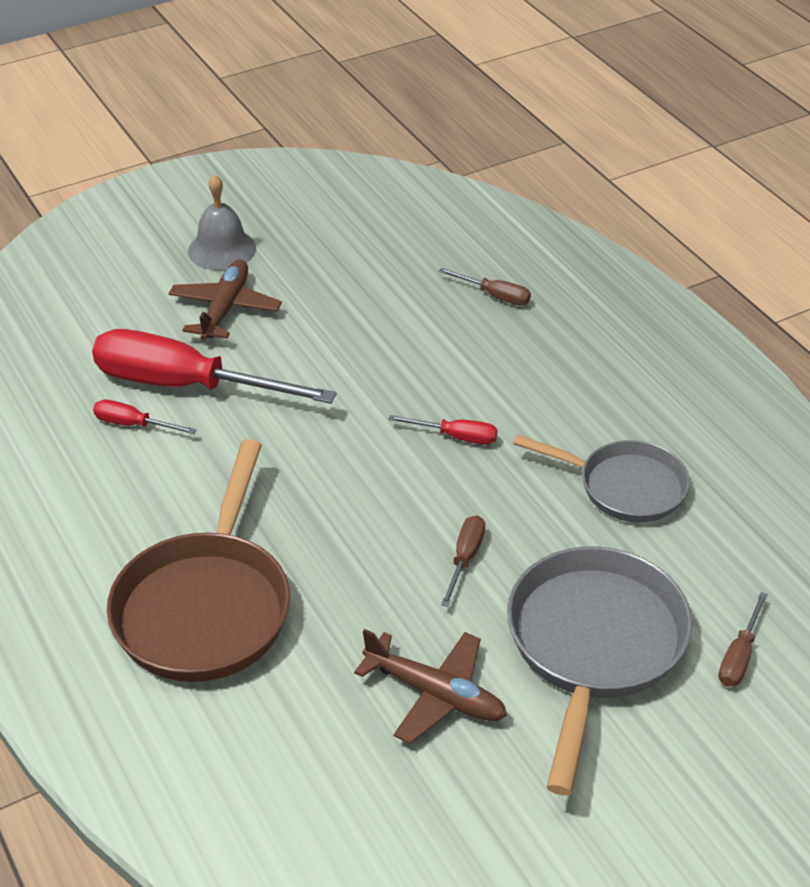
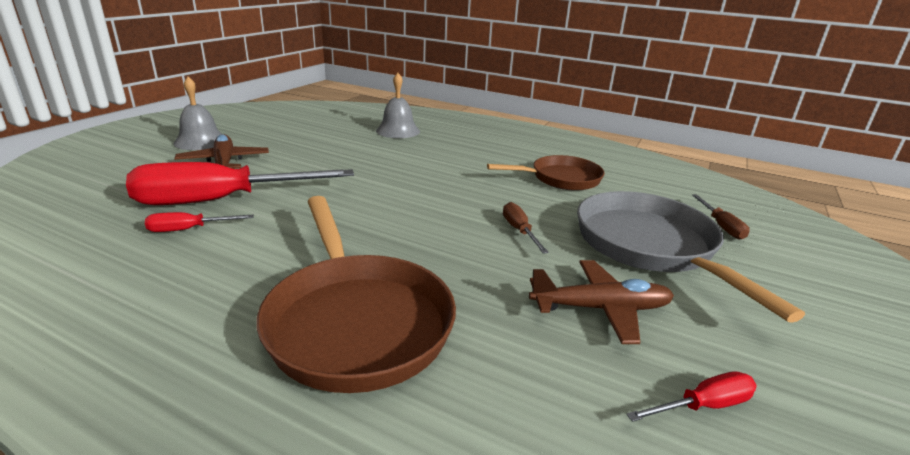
camera: 35 degrees left, 15 degrees down
red screwdriver [388,415,498,445] -> red screwdriver moved to [626,372,757,422]
brown screwdriver [438,268,531,305] -> grey bell [376,73,420,138]
grey pan [513,434,690,523] -> brown pan [487,155,605,191]

